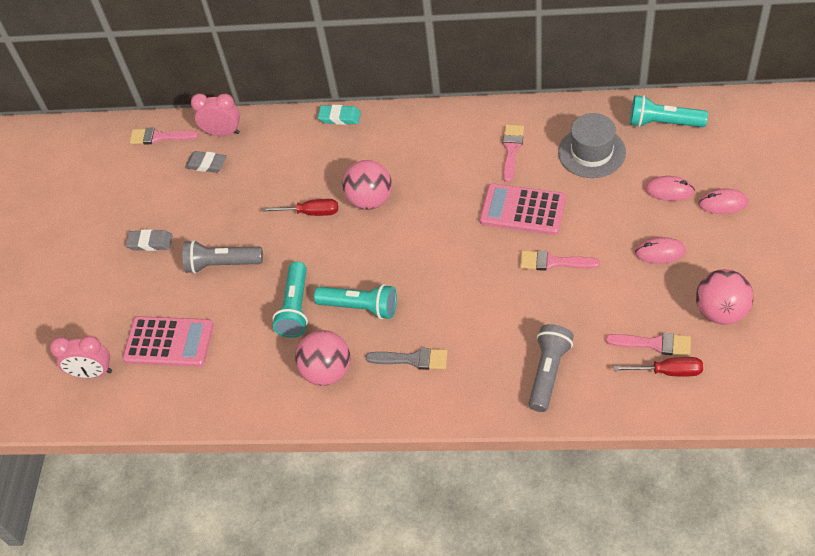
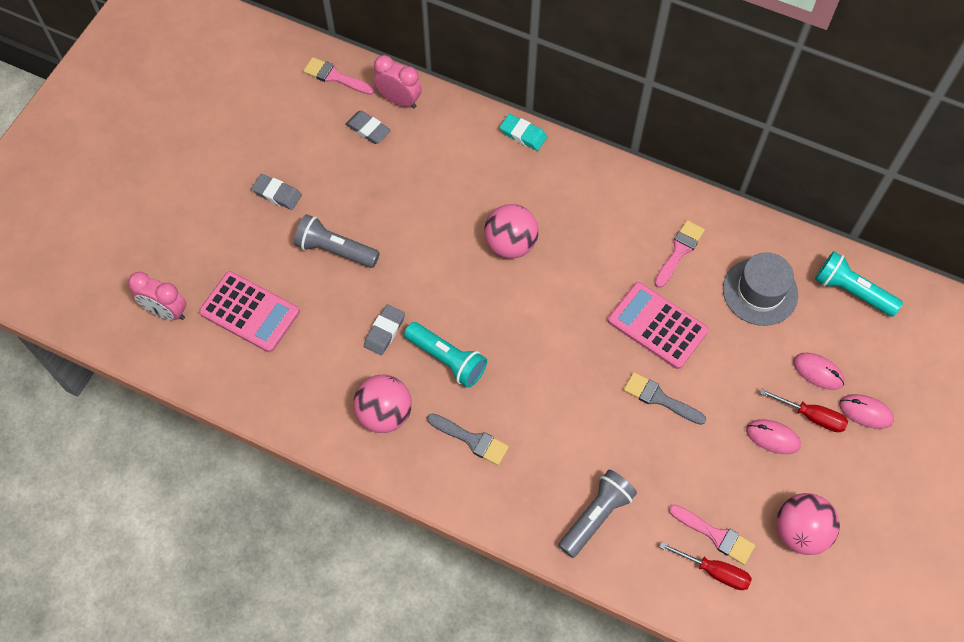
camera: 15 degrees right, 10 degrees up
red screwdriver [262,199,338,216] -> red screwdriver moved to [760,389,848,432]
turquoise flashlight [272,261,308,338] -> grey eraser [364,304,405,355]
pink brush [520,250,600,271] -> grey brush [624,372,706,425]

